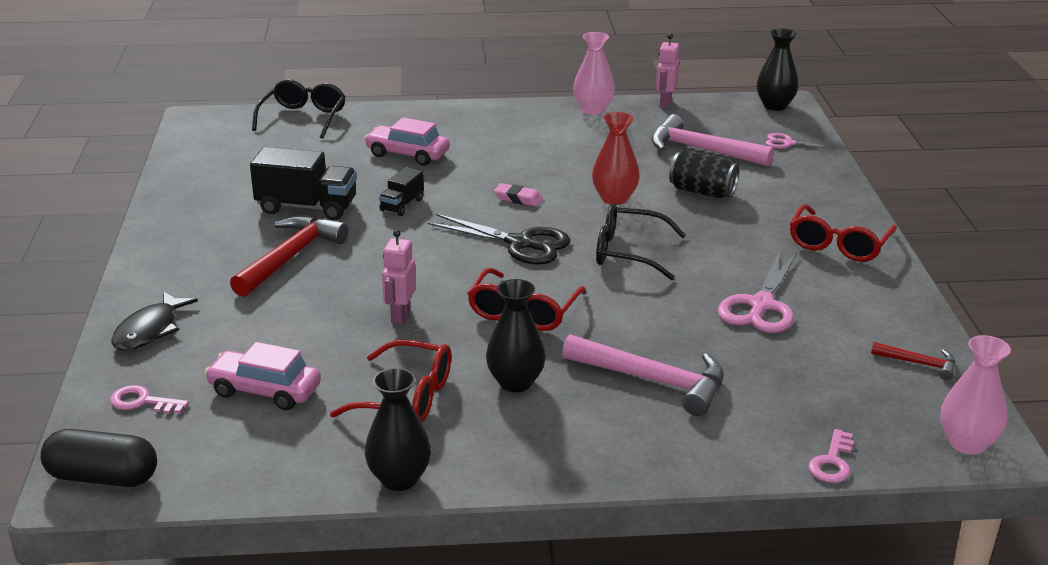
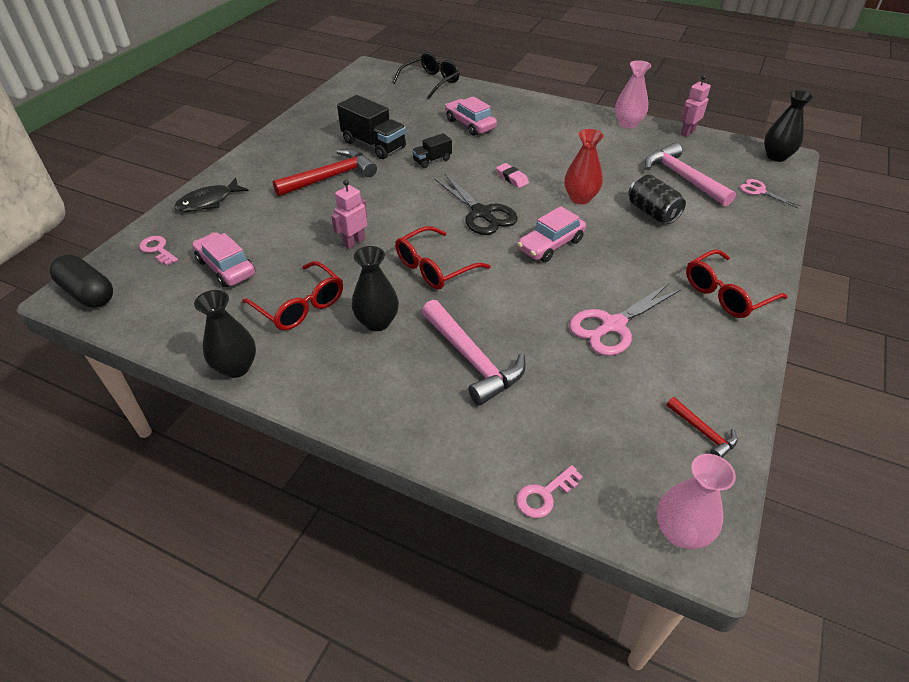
camera: 30 degrees right, 15 degrees up
black glasses [596,203,686,280] -> pink car [517,206,586,262]

